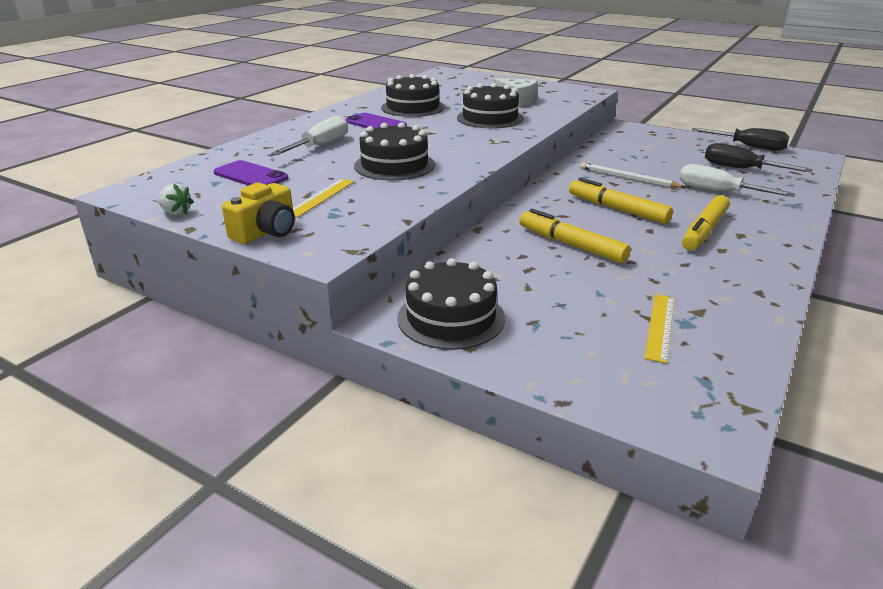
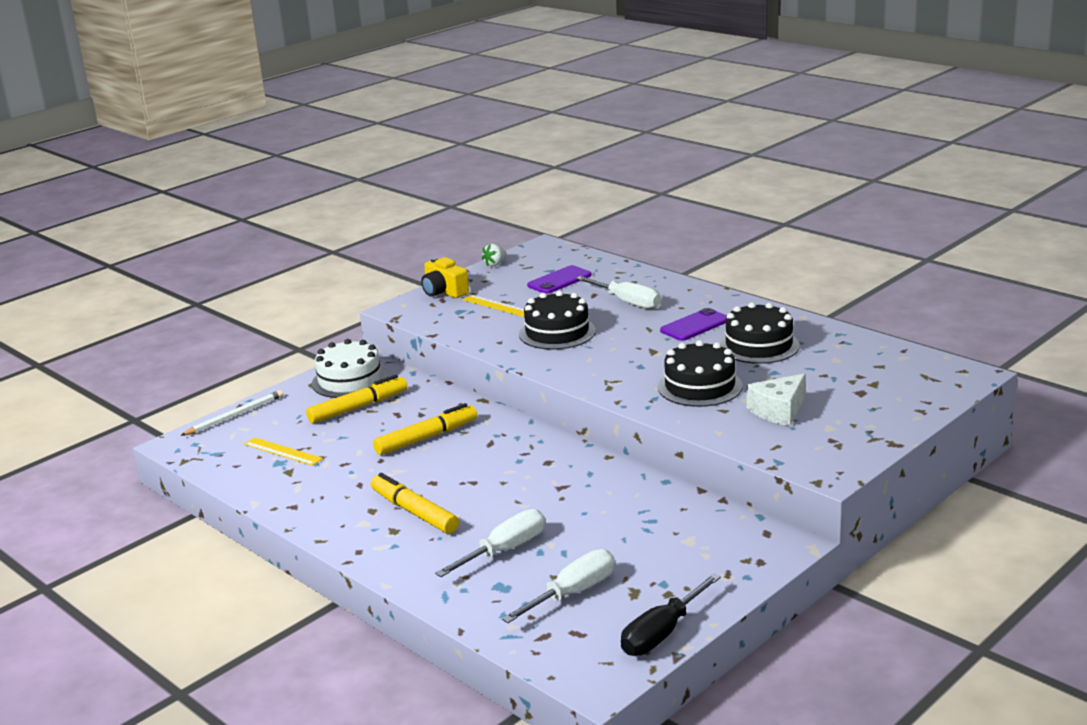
camera: 105 degrees right, 5 degrees down
black cake [397,258,505,350] -> white cake [312,339,388,398]
yellow marker [569,178,673,224] -> yellow marker moved to [306,375,407,424]
white pencil [580,163,685,188] -> white pencil moved to [180,390,283,436]
black screwdriver [705,143,813,172] -> white screwdriver [502,549,615,623]

